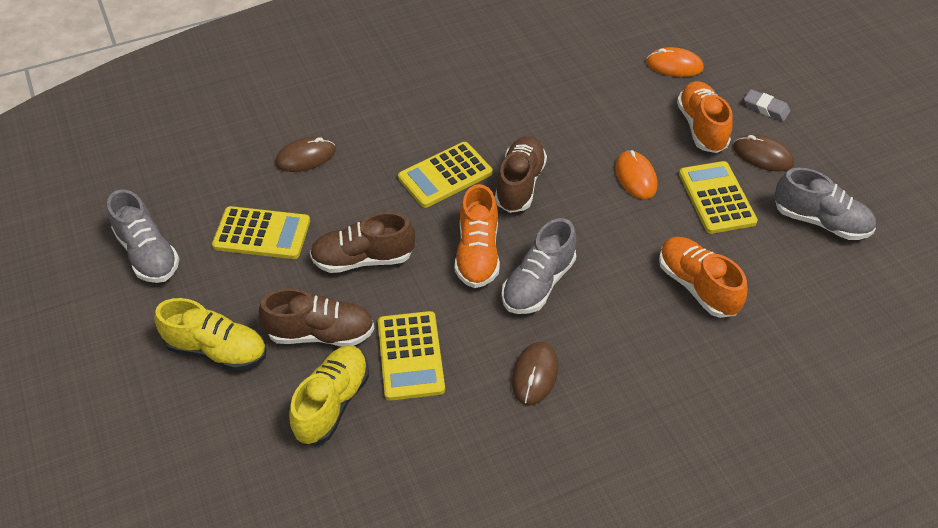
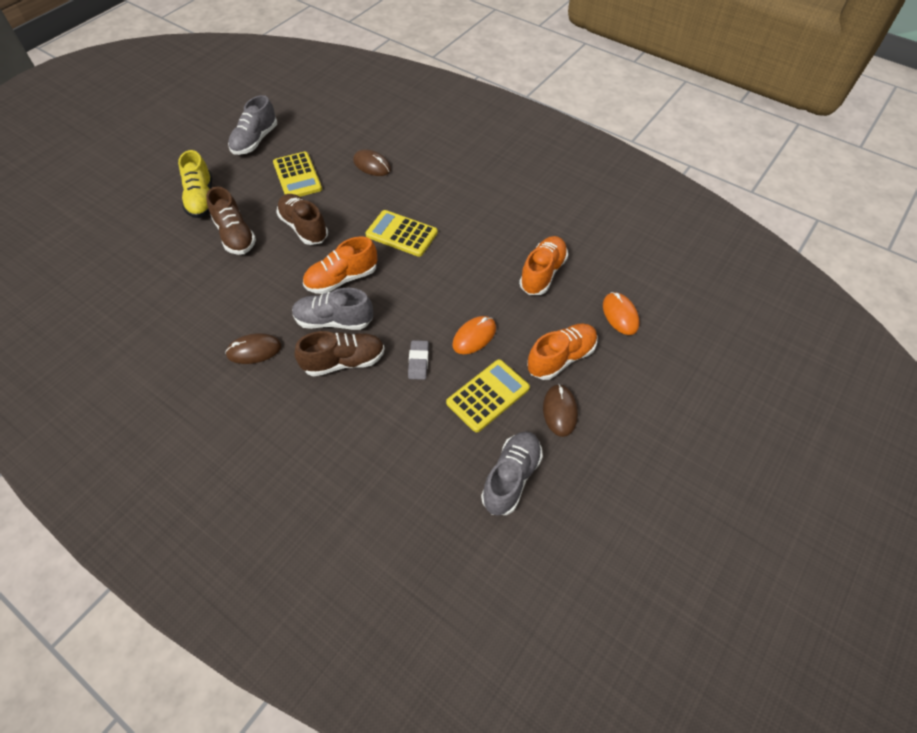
camera: 60 degrees right, 5 degrees up
yellow shoe [289,345,369,445] -> none
yellow calculator [378,311,445,401] -> none
brown shoe [495,136,547,213] -> brown shoe moved to [294,331,385,377]
orange shoe [659,237,748,318] -> orange shoe moved to [519,236,568,295]
grey eraser [744,89,790,121] -> grey eraser moved to [408,340,429,380]
grey shoe [774,168,876,240] -> grey shoe turned 150 degrees counterclockwise [481,431,543,516]

